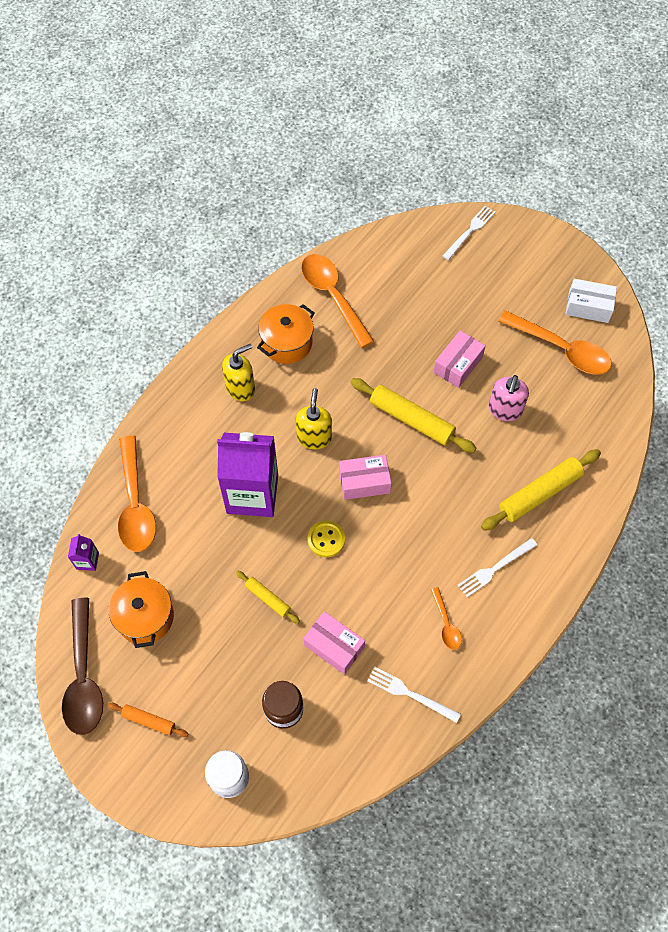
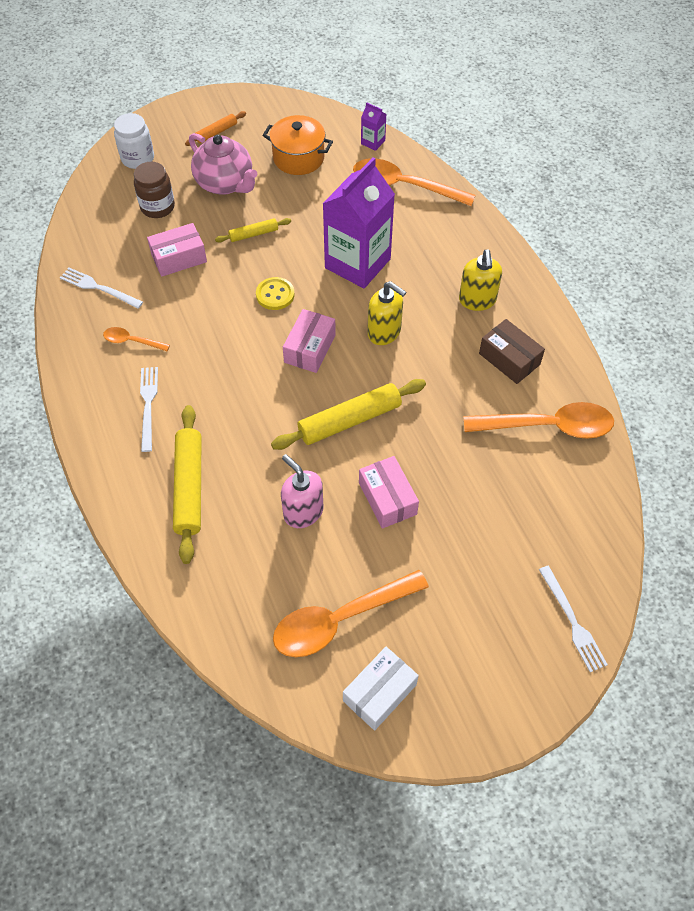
camera: 120 degrees right, 5 degrees down
brown spoon [62,598,103,735] -> none
orange pot [257,304,315,364] -> brown box [479,319,545,384]
white fork [368,667,461,723] -> white fork turned 120 degrees counterclockwise [60,268,143,309]
none -> pink teapot [189,133,257,195]

